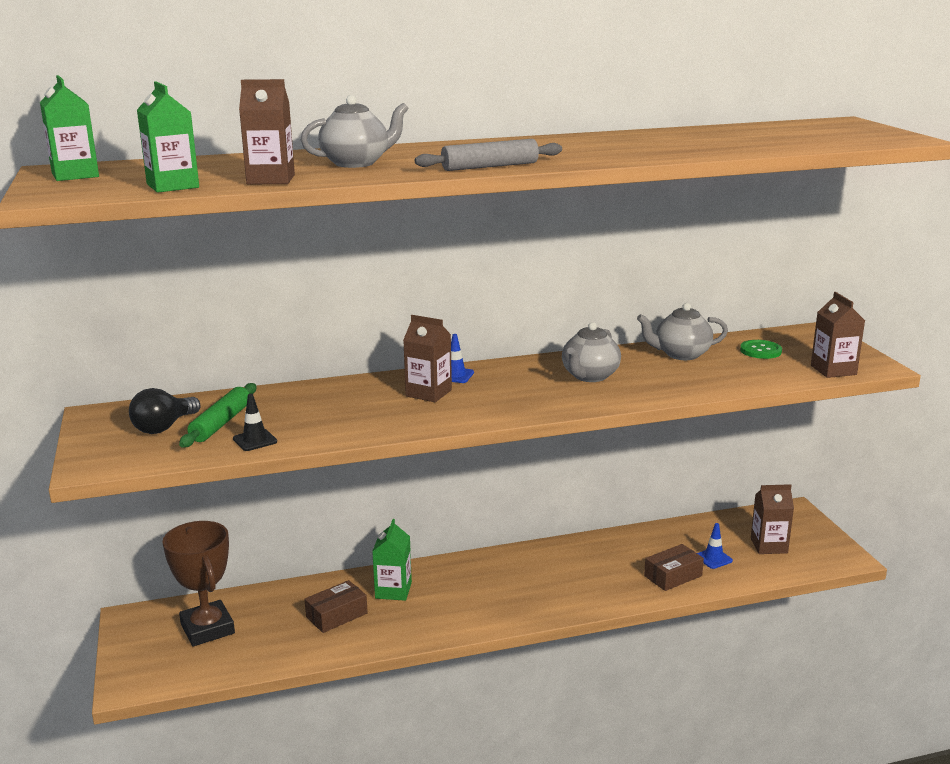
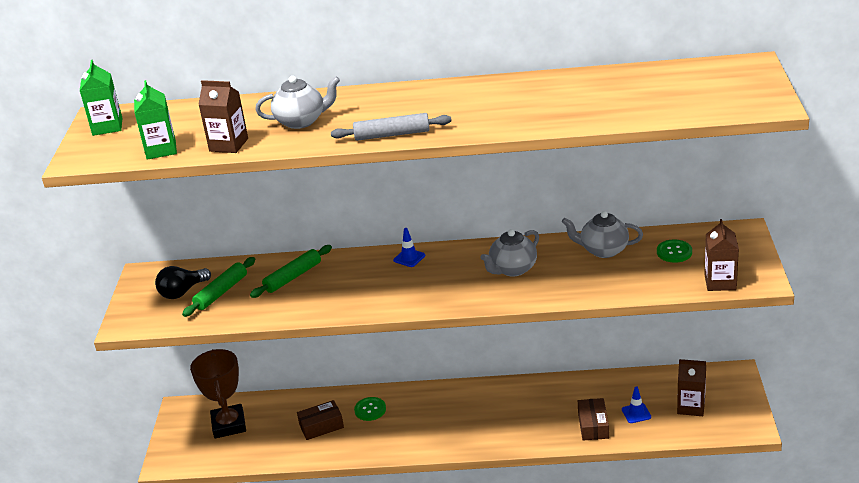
camera: 20 degrees right, 10 degrees up
black traffic cone [233,394,277,451] -> none
green carton [372,519,412,601] -> green button [354,397,386,421]
brown carton [403,315,452,402] -> none
brown box [644,544,704,591] -> brown box turned 75 degrees counterclockwise [578,398,609,441]
none -> green rolling pin [250,245,332,298]

